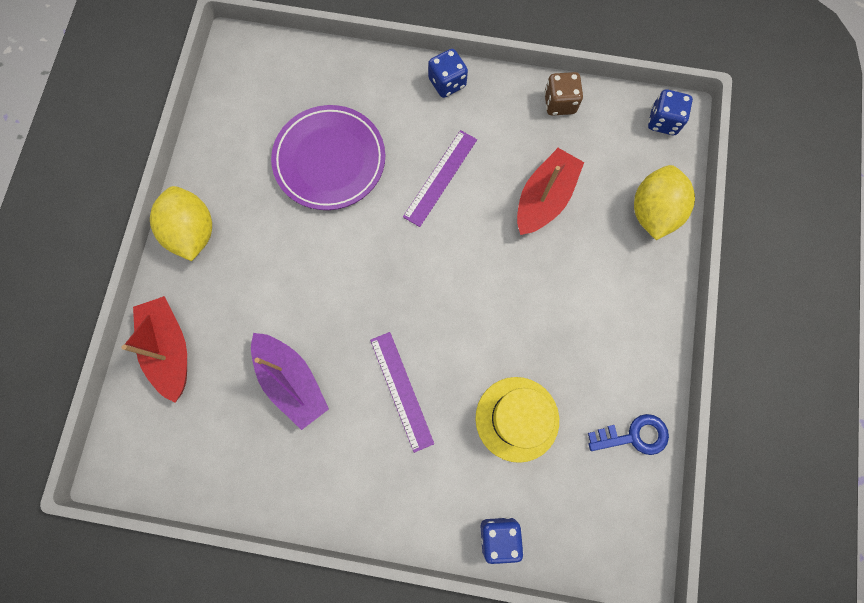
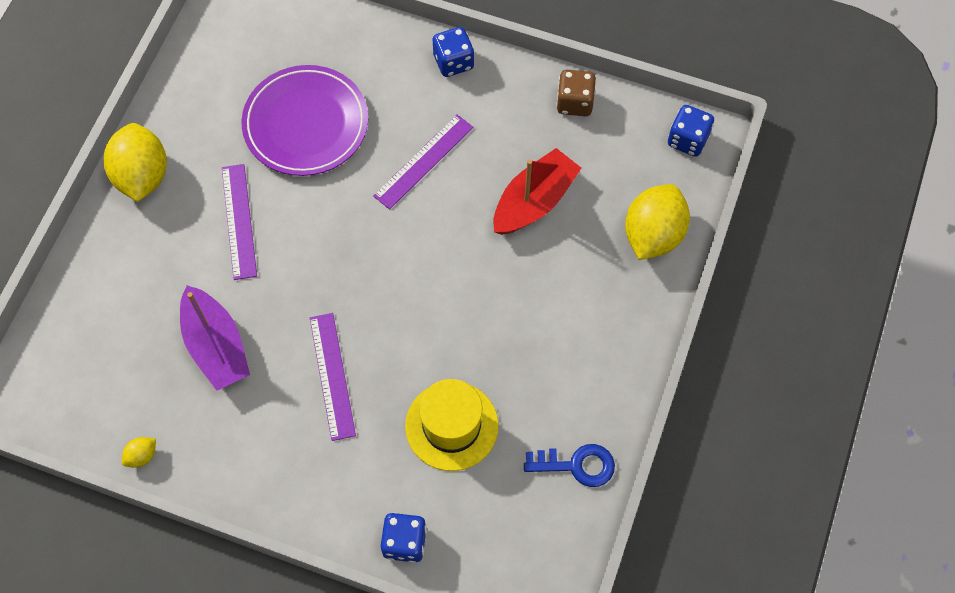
camera: 10 degrees right, 10 degrees down
red boat [121,296,187,403] -> none
none -> yellow lemon [122,437,156,468]
none -> purple ruler [222,164,257,280]

